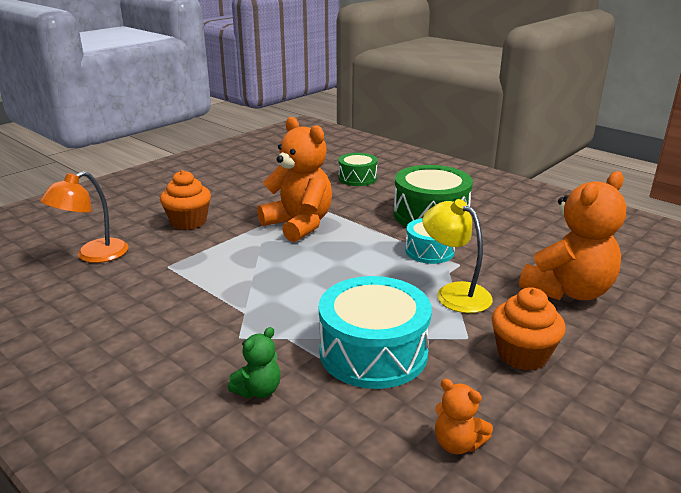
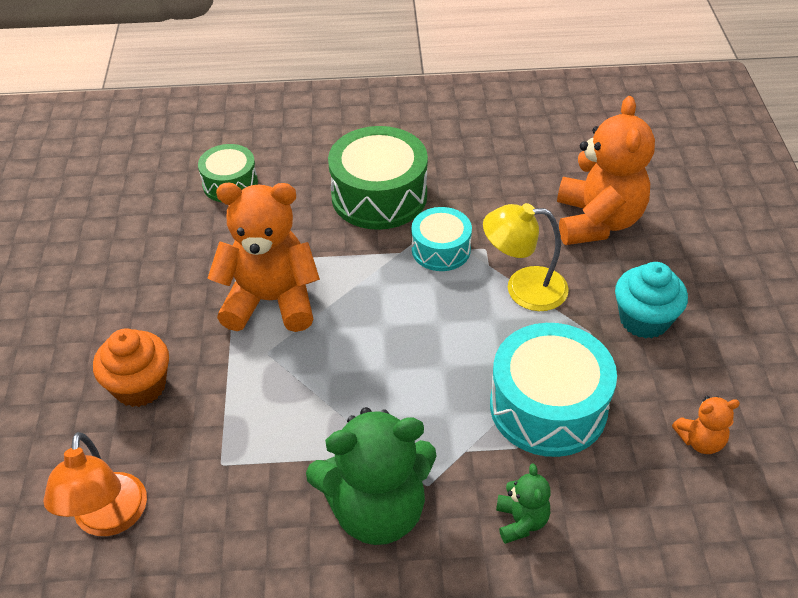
camera: 45 degrees left, 20 degrees up
orange cupcake [492,287,566,371] -> turquoise cupcake [615,262,688,339]
none -> green teddy bear [306,407,436,545]

